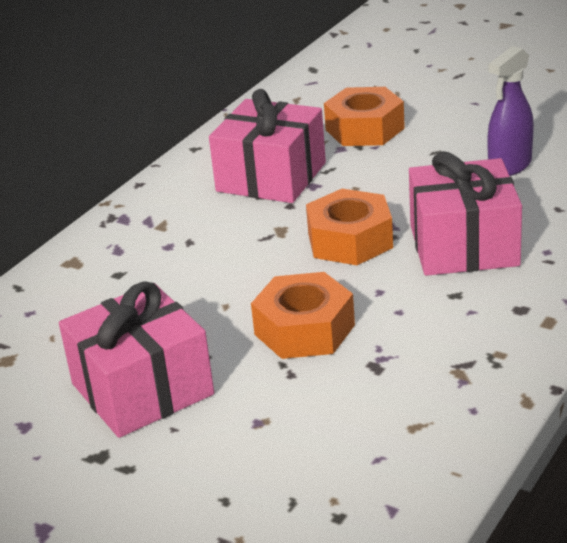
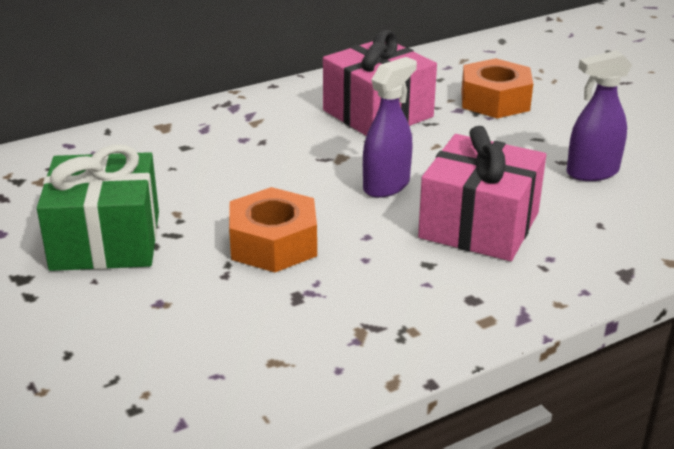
camera: 25 degrees right, 0 degrees up
pink gift [59,281,214,438] -> green gift [37,144,159,271]
orange nut [306,189,393,265] -> purple spray bottle [363,57,417,198]

